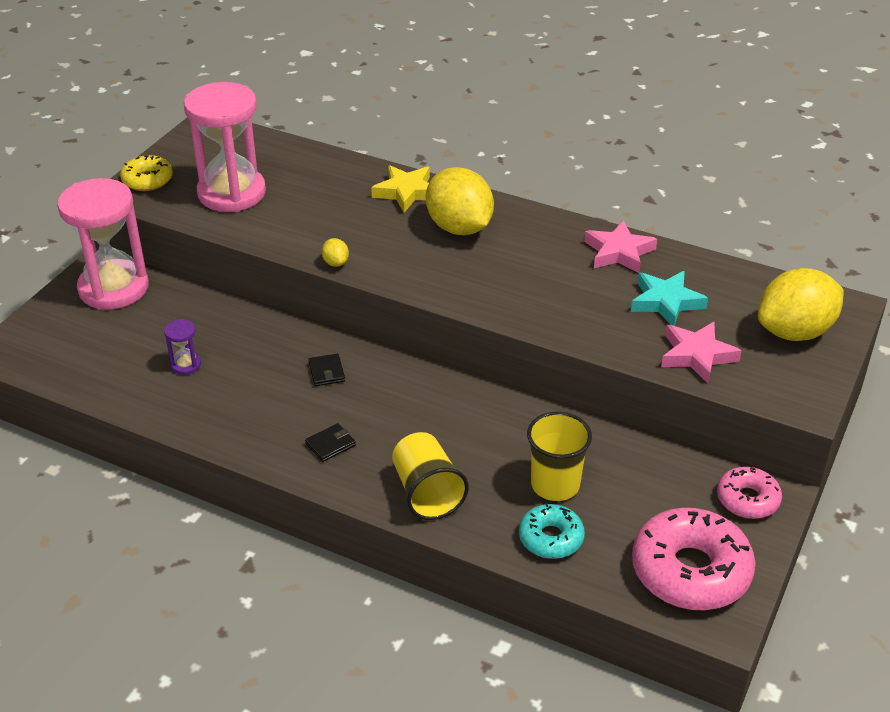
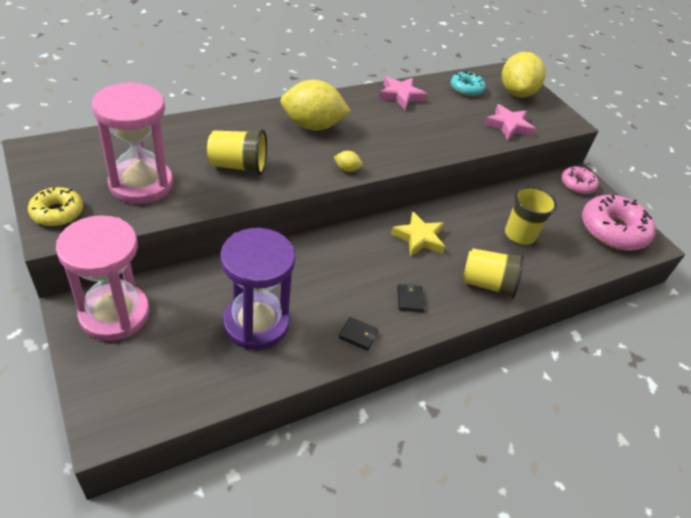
camera: 60 degrees left, 5 degrees up
purple hourglass [164,319,201,375] -> purple hourglass [220,228,296,350], size x2.47
black wallet [308,354,345,386] -> black wallet moved to [339,317,378,351]
yellow lemon [322,238,349,267] -> yellow lemon moved to [334,151,363,172]
yellow star [371,165,430,212] -> yellow star moved to [391,211,445,257]
turquoise donut [519,503,585,559] -> turquoise donut moved to [451,71,486,97]
turquoise star [631,271,708,326] -> none
none -> yellow cup [207,129,267,175]

